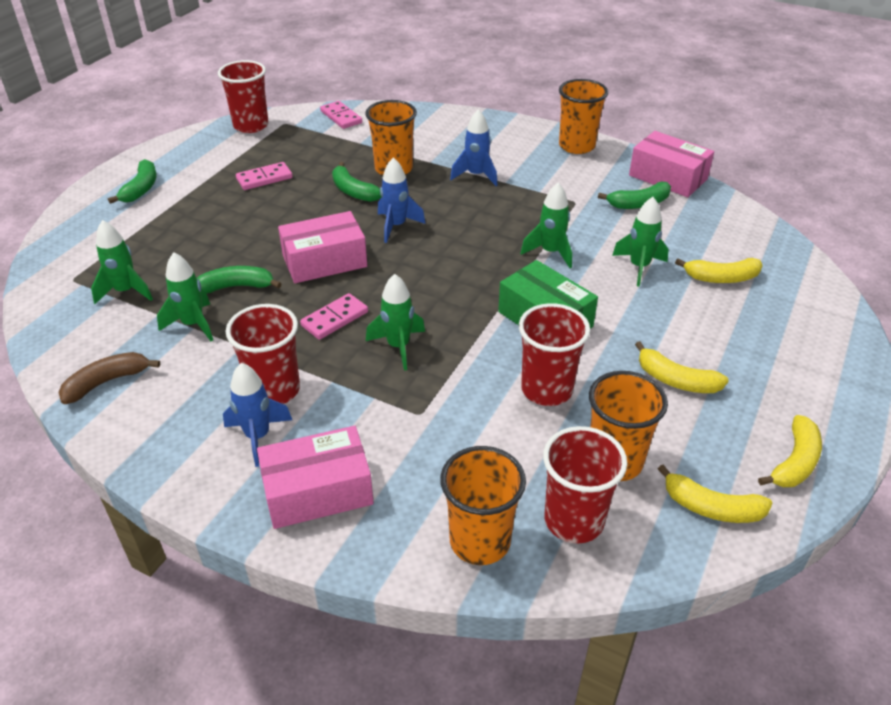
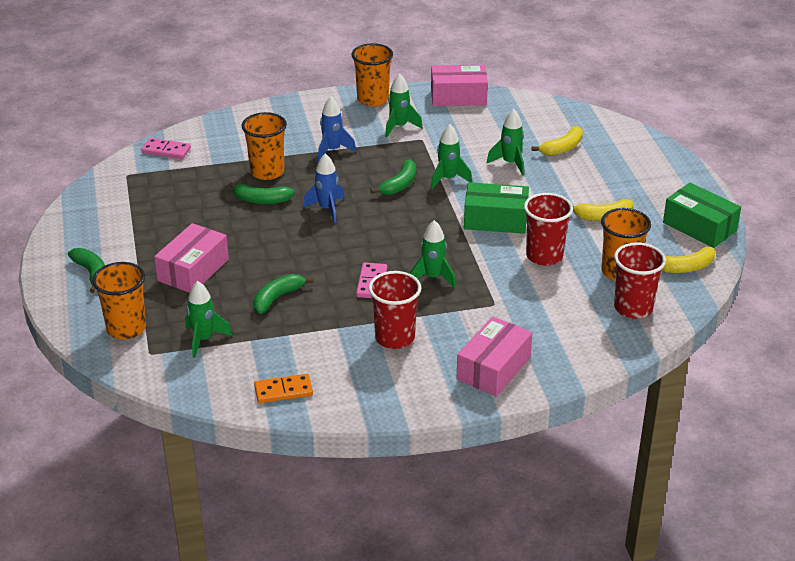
camera: 40 degrees left, 5 degrees down
brown banana [59,352,160,404] -> orange domino [254,374,313,403]
green rocket [157,252,213,341] -> green rocket moved to [385,73,423,137]
red cup [218,60,269,133] -> none
blue rocket [223,363,292,467] -> none
pink domino [236,162,293,190] -> none
pink box [278,211,367,283] -> pink box moved to [154,223,229,293]
orange cup [440,446,526,565] -> orange cup moved to [92,262,146,339]
green banana [598,182,671,209] -> green banana moved to [370,159,416,195]
yellow banana [758,415,822,487] -> green box [663,183,741,248]

